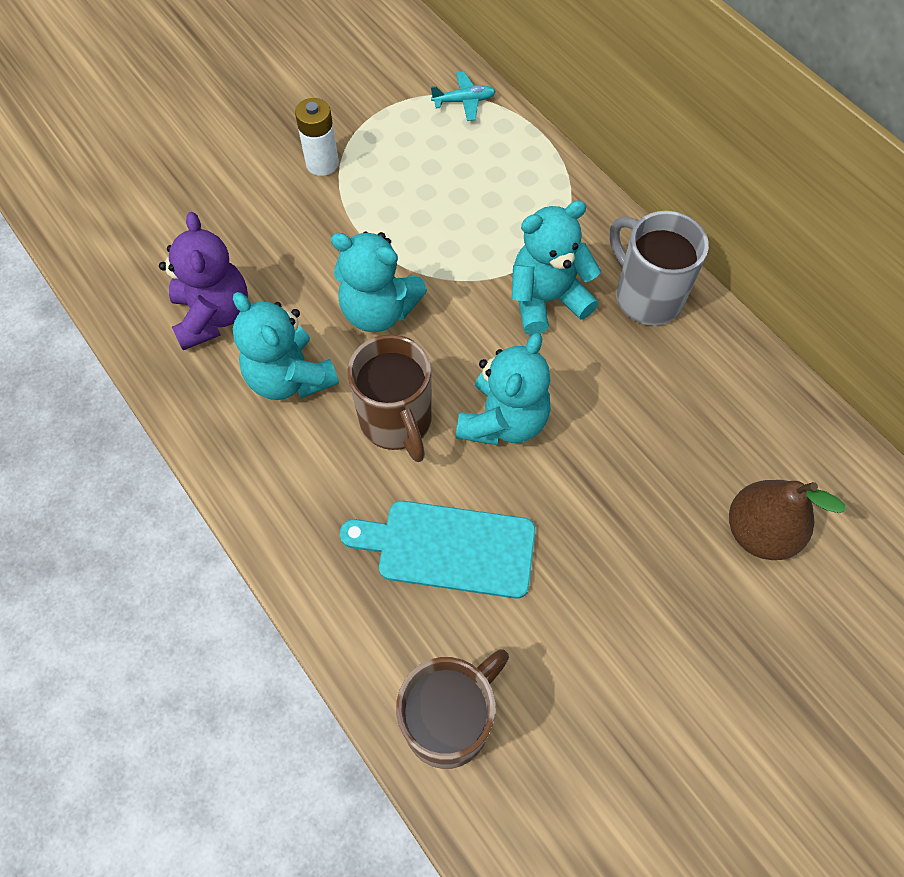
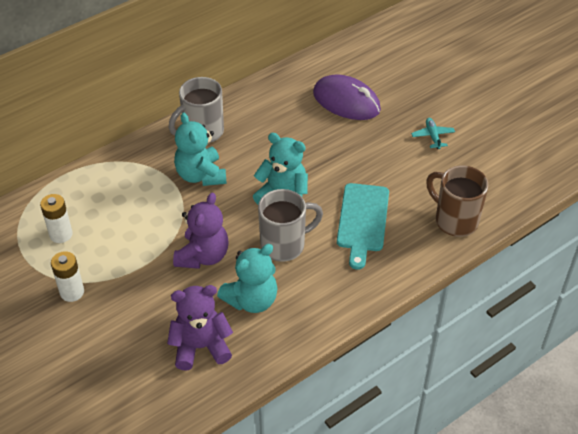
camera: 90 degrees left, 15 degrees down
turquoise teddy bear [331,232,427,332] -> purple teddy bear [173,193,229,269]
brown mug [348,334,432,462] -> grey mug [258,189,323,262]
turquoise plane [431,71,496,121] -> turquoise plane moved to [411,118,455,149]
brown pear [729,480,846,560] -> purple mouse [313,74,381,120]
none -> white battery [40,194,73,243]

